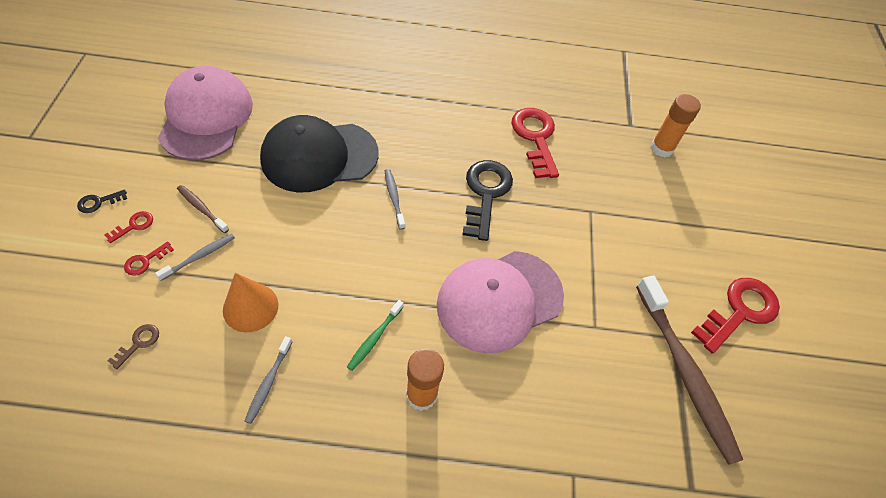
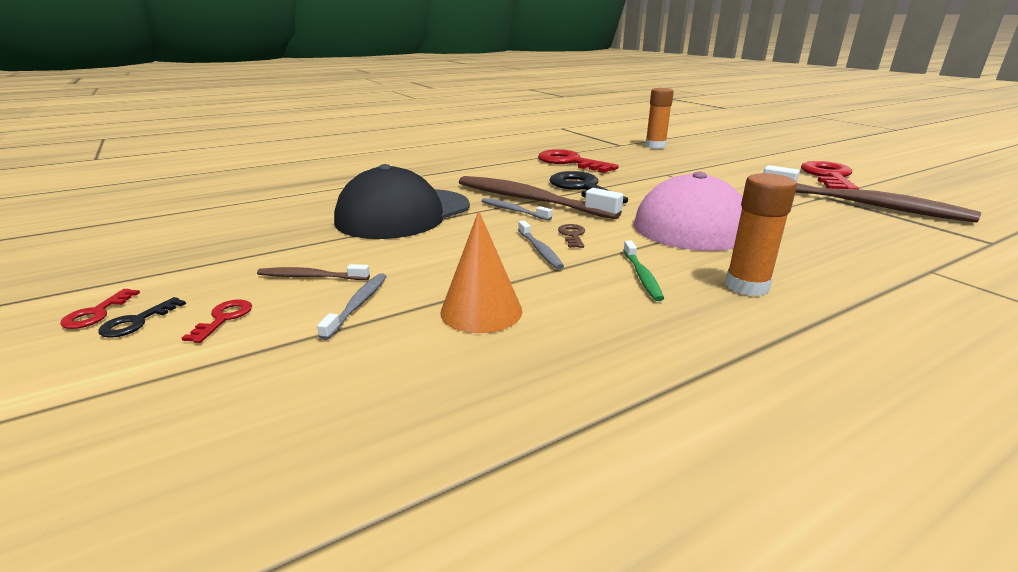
camera: 30 degrees left, 30 degrees down
brown key [108,324,159,369] -> brown key moved to [558,224,585,248]
red key [124,241,174,276] -> red key moved to [60,289,140,329]
pink cap [158,66,253,160] -> none
grey toothbrush [245,336,292,424] -> grey toothbrush moved to [518,220,564,269]
none -> brown toothbrush [459,176,624,219]

